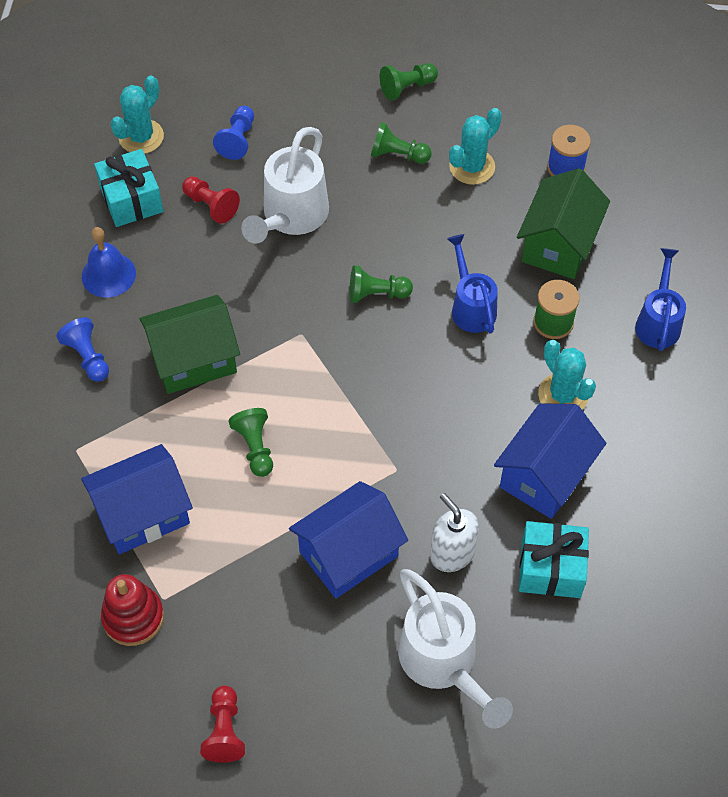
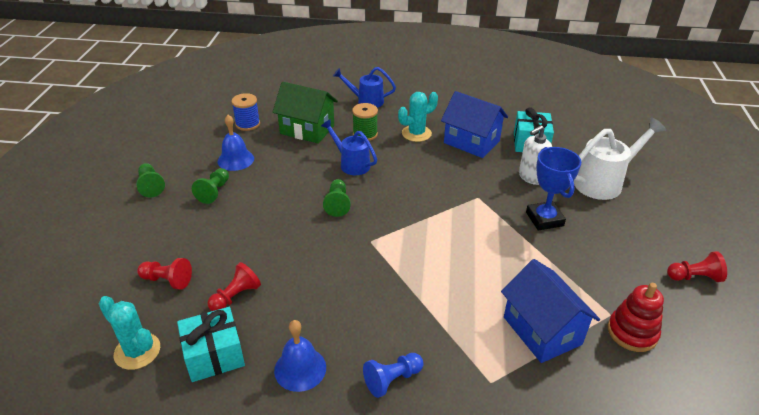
camera: 90 degrees left, 20 degrees down
green house [139,295,240,394] -> none
blue pawn [213,106,254,160] -> red pawn [137,258,192,290]
green pawn [228,408,273,477] -> none
white watering can [241,127,329,243] -> none
blue house [289,481,408,599] -> blue trophy [526,147,581,230]
blue watering can [447,234,498,334] -> blue watering can turned 60 degrees clockwise [321,119,377,175]
turquoise cactus [449,108,502,185] -> blue bell [218,115,254,171]

